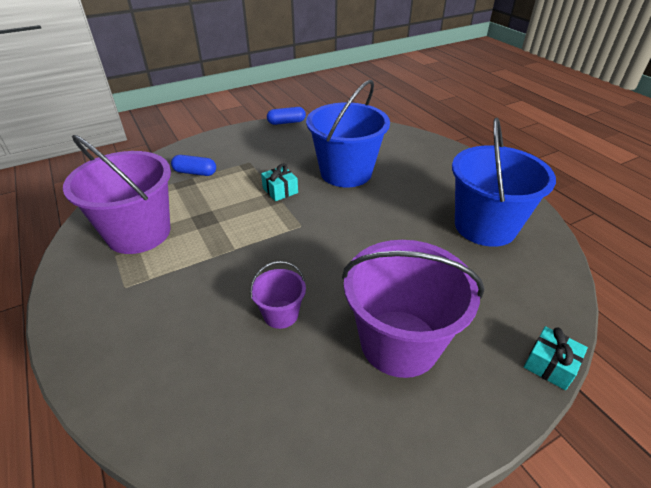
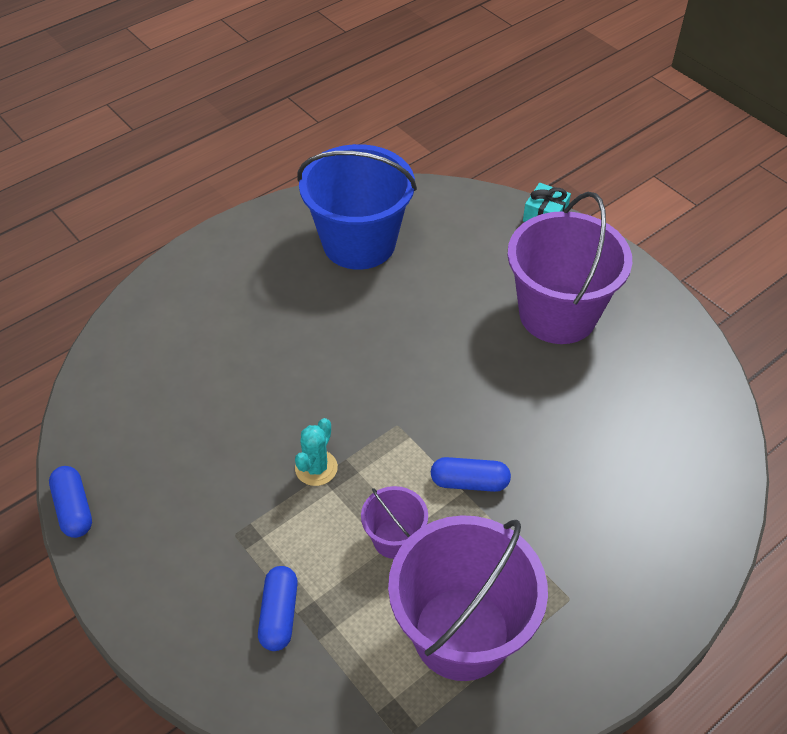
camera: 100 degrees left, 10 degrees up
purple bucket [250,261,306,329] -> purple bucket moved to [361,486,428,559]
turquoise gift [261,163,298,201] -> turquoise cactus [295,418,338,486]
blue bucket [306,80,390,187] -> none
none -> blue capsule [431,457,511,492]

